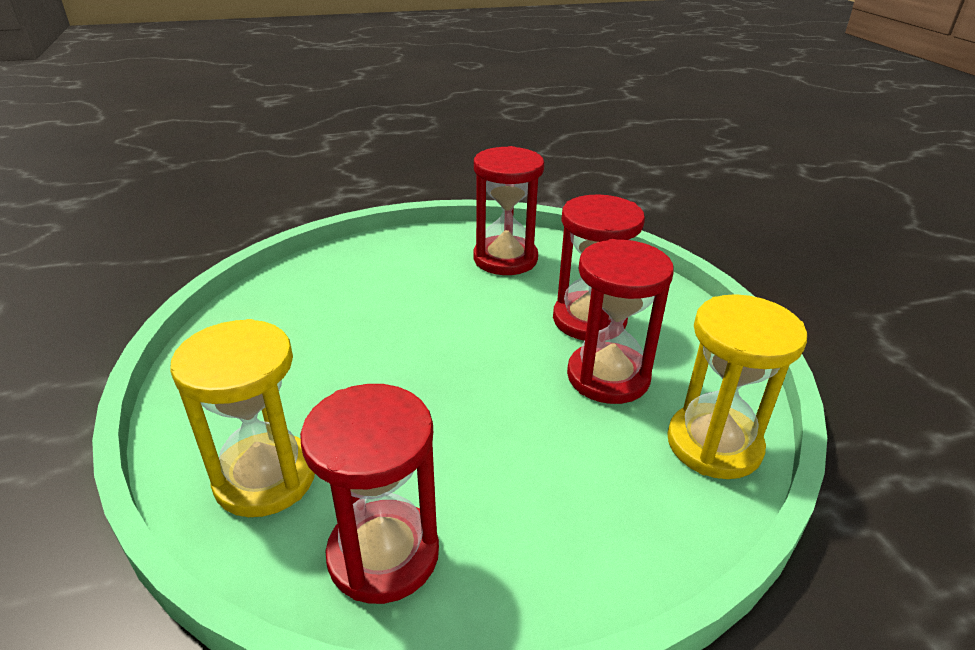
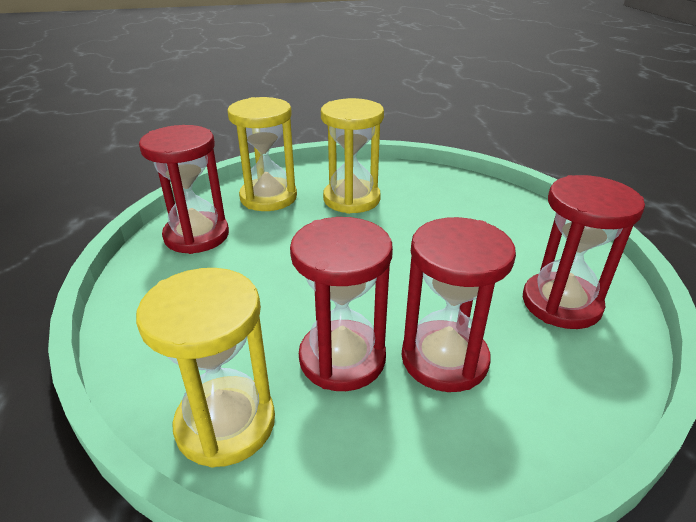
camera: 95 degrees right, 0 degrees up
none -> yellow hourglass [321,98,384,214]

